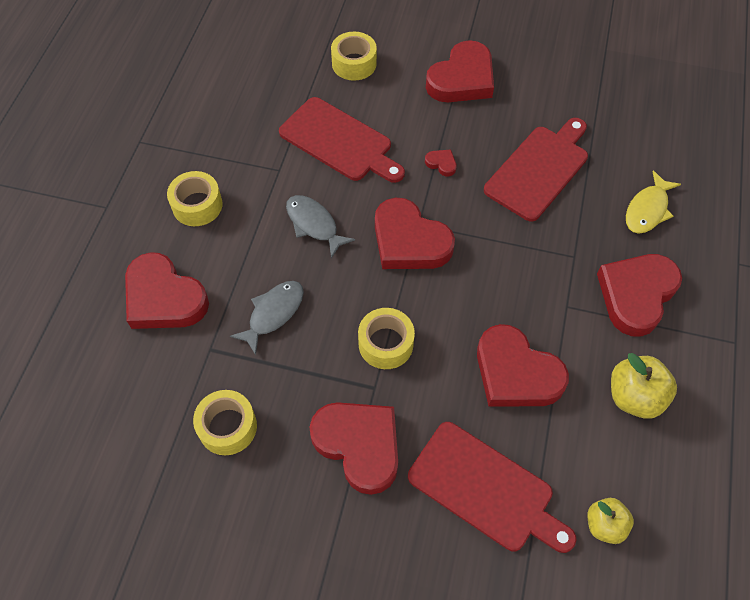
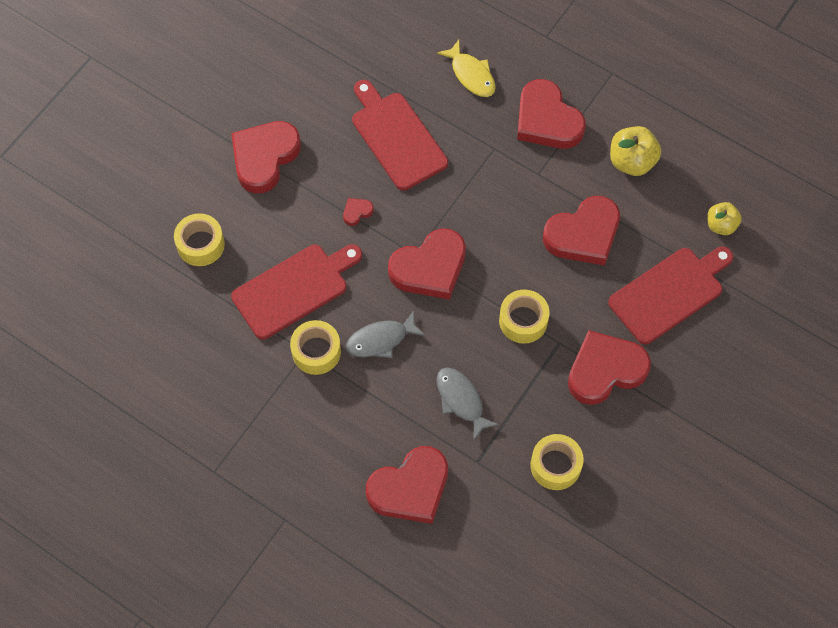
camera: 70 degrees left, 5 degrees up
yellow tape [167,171,223,226] -> yellow tape moved to [290,320,341,375]
red heart [426,40,494,102] -> red heart turned 120 degrees counterclockwise [231,121,301,193]

